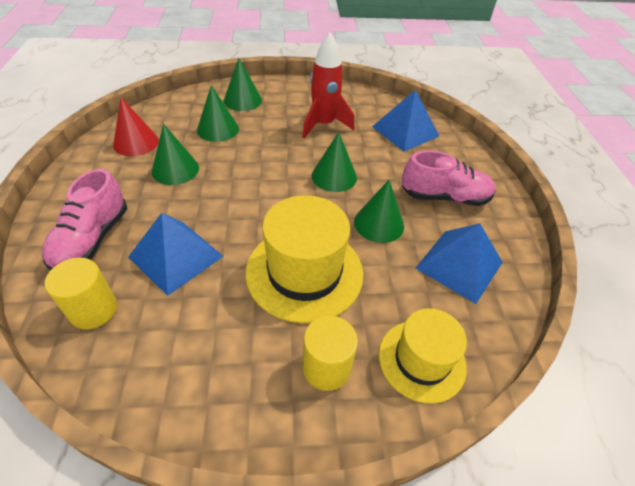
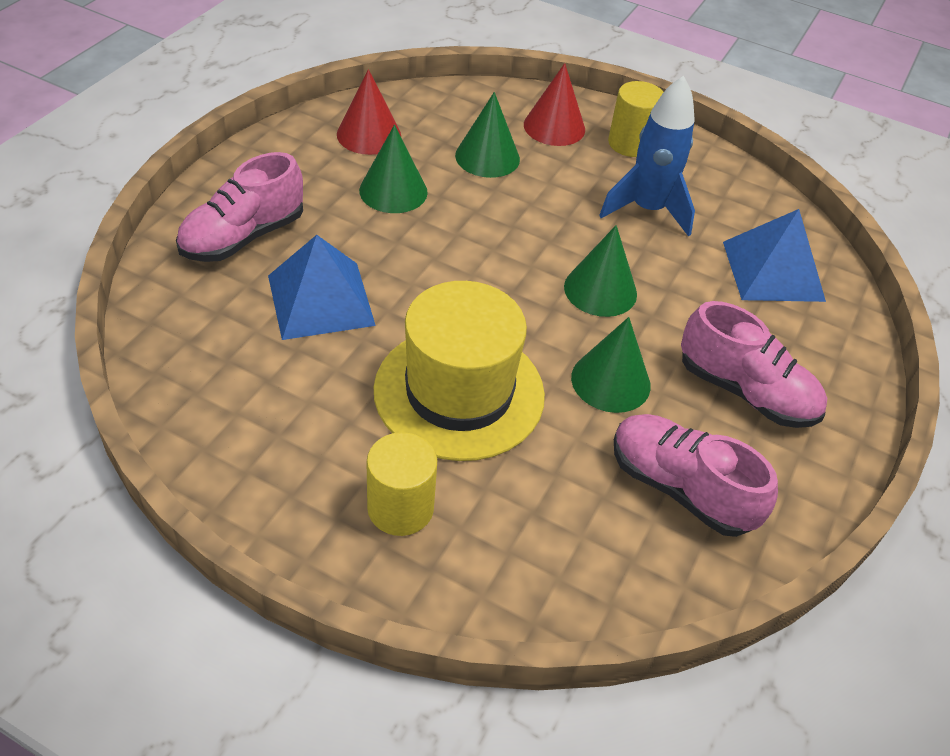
camera: 30 degrees right, 0 degrees up
yellow cylinder [45,258,117,329] -> yellow cylinder moved to [608,81,663,157]
green cone [224,58,262,111] -> red cone [524,63,585,146]
red rocket [302,33,354,139] -> blue rocket [599,76,695,237]
yellow hat [379,308,467,404] -> none
blue pyramid [415,223,503,304] -> pink shoe [614,414,778,537]

